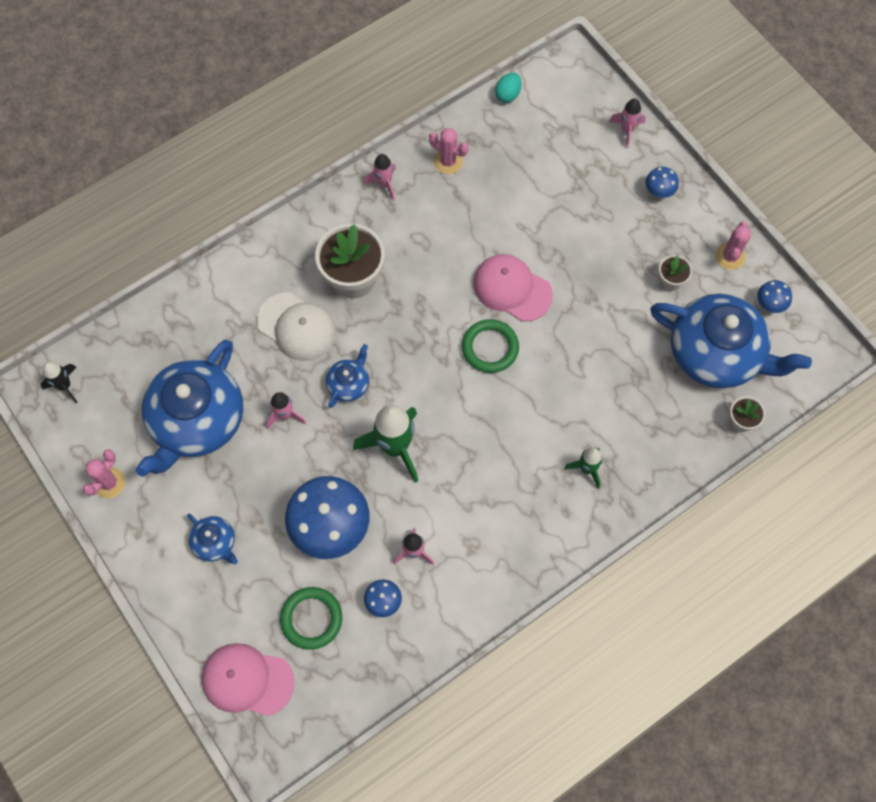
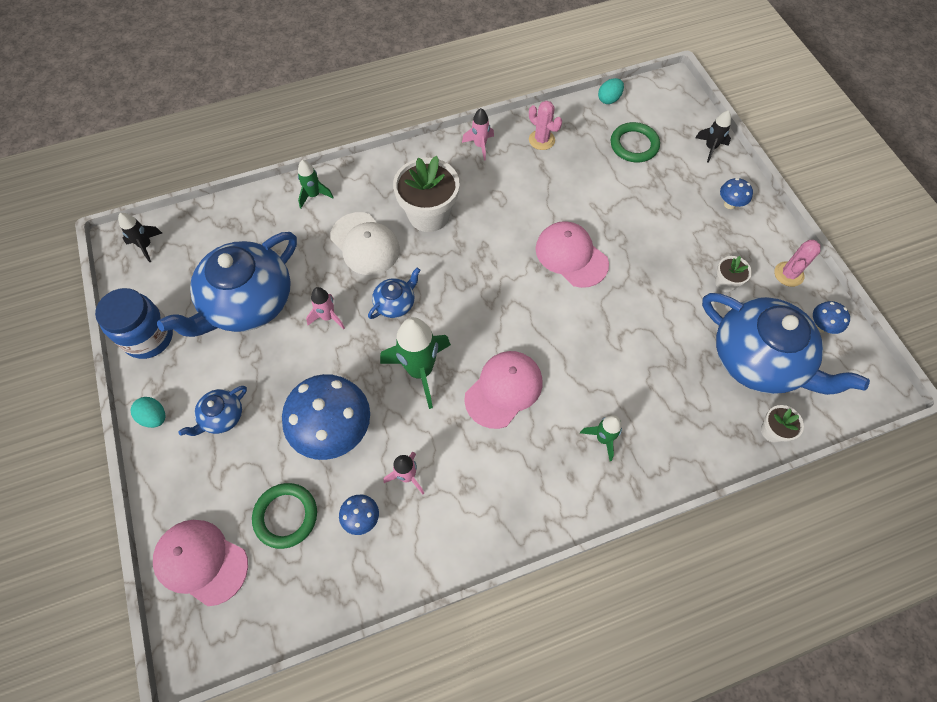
camera: 15 degrees right, 5 degrees down
pink cactus [83,449,125,498] -> blue jar [95,288,173,359]
blue teapot [187,513,238,564] -> blue teapot turned 75 degrees clockwise [178,386,247,436]
green ring [462,319,519,373] -> green ring moved to [611,122,660,162]
pink rocket [609,98,646,148] -> black rocket [695,110,731,163]
none -> turquoise egg [131,397,165,428]
none -> green rocket [298,160,334,208]
none -> pink cap [464,351,542,429]

